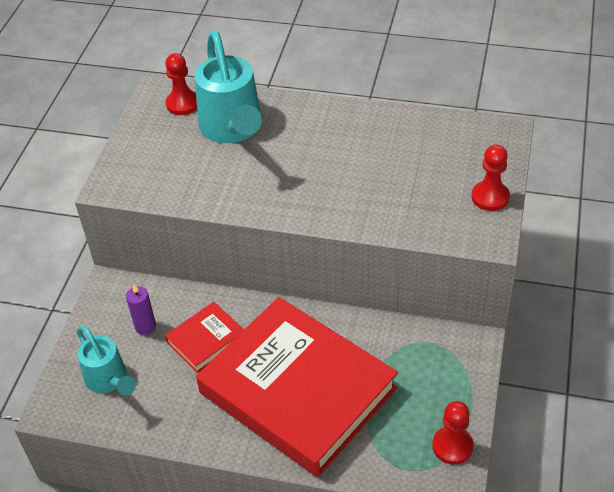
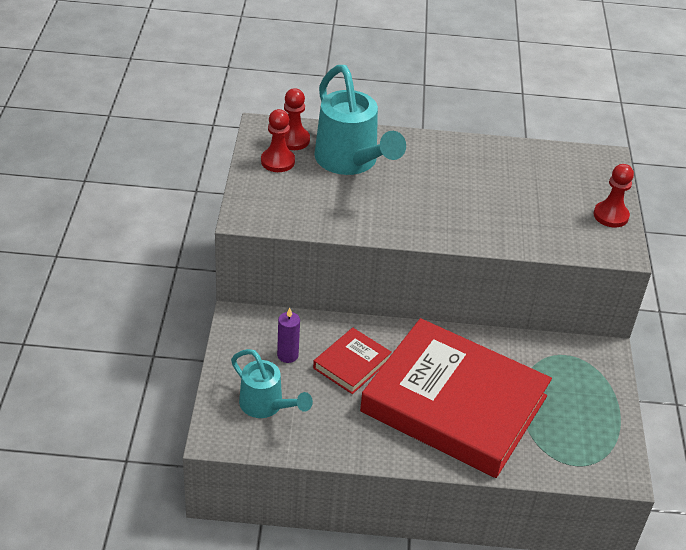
camera: 15 degrees left, 5 degrees down
red pawn [432,401,473,464] -> red pawn moved to [261,109,295,172]

